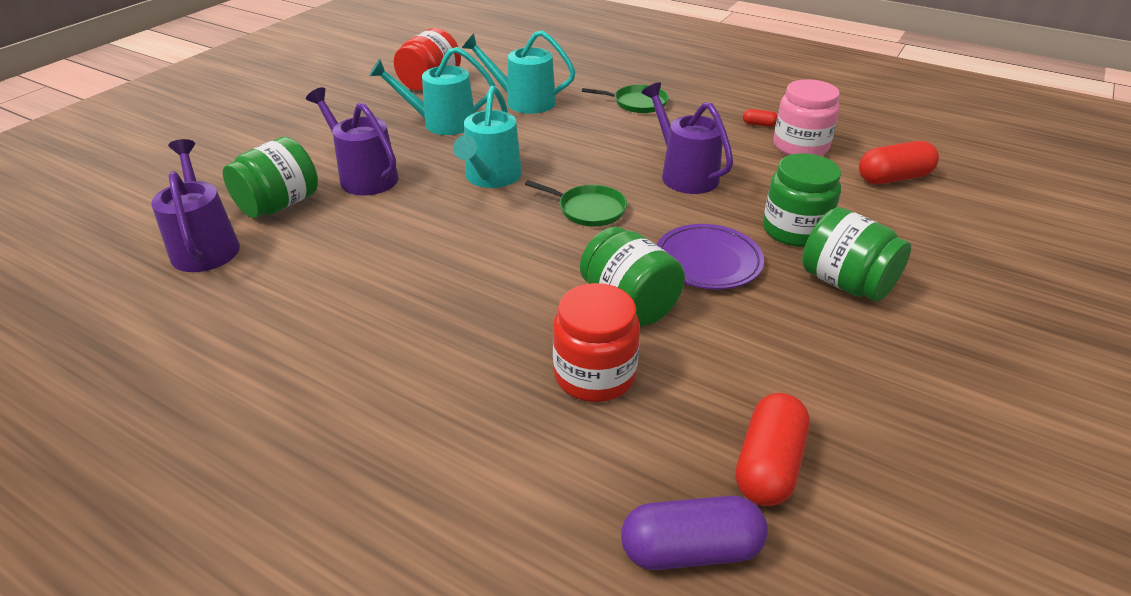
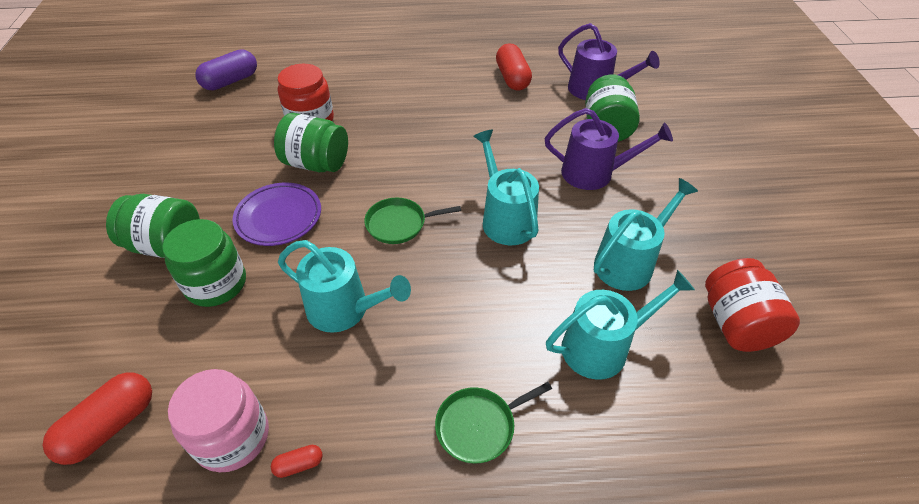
camera: 145 degrees right, 10 degrees up
purple watering can [642,82,733,194] -> turquoise watering can [278,240,411,333]
red capsule [736,393,810,506] -> red capsule moved to [496,44,532,90]

